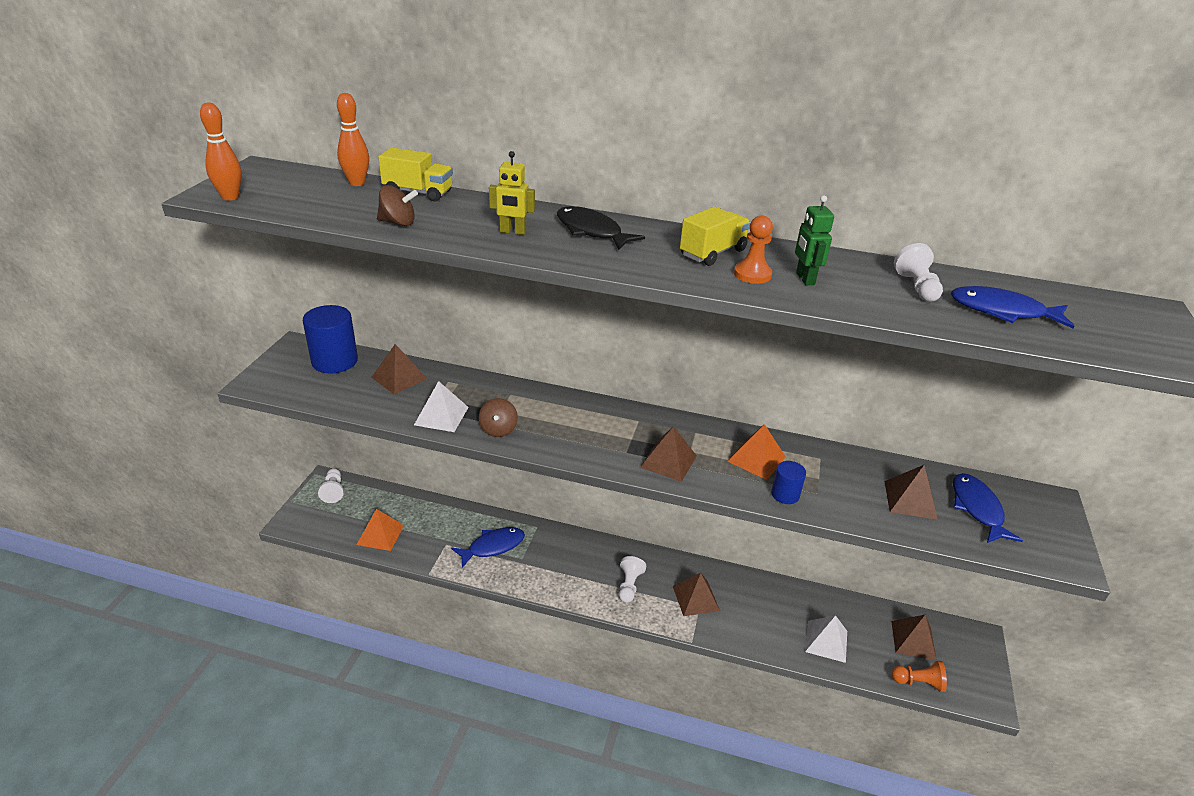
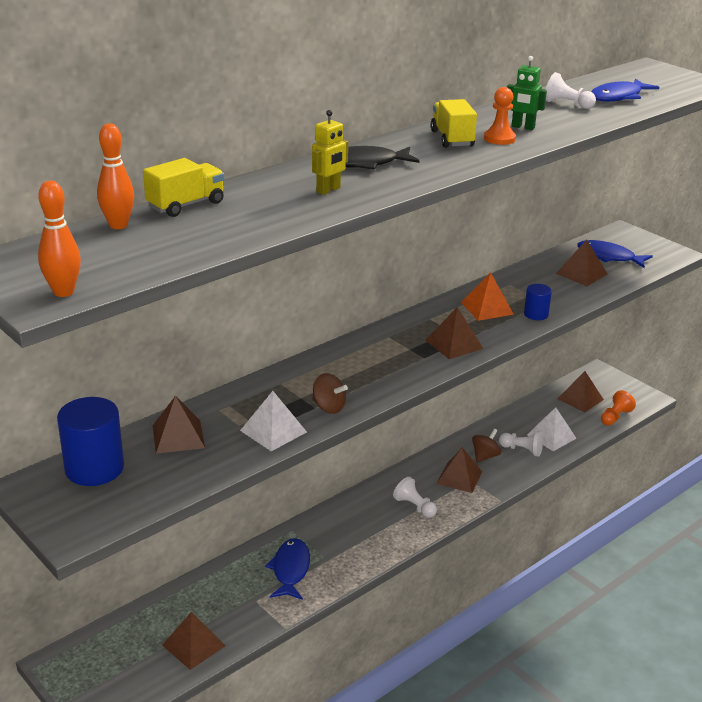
camera: 55 degrees left, 5 degrees down
white pawn [318,468,344,503] -> white pawn moved to [499,431,543,457]
orange pyramid [356,509,404,551] -> brown pyramid [162,612,225,670]
brown spinning top [377,185,418,226] -> brown spinning top moved to [472,429,501,463]

